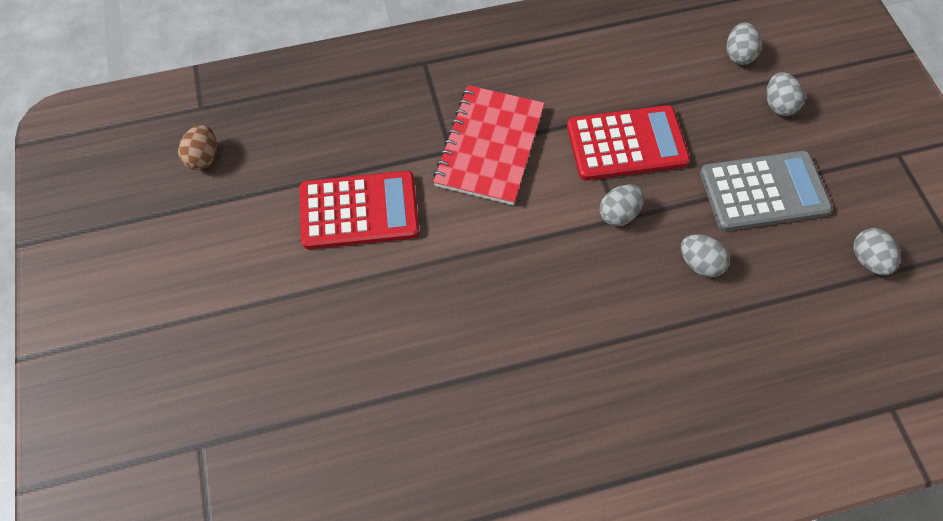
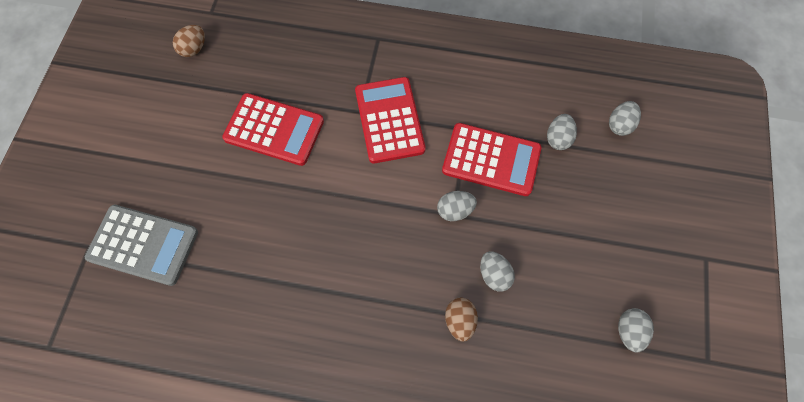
camera: 25 degrees right, 5 degrees up
red notebook [433,85,545,205] -> red calculator [355,77,426,163]
grey calculator [700,151,832,231] -> grey calculator moved to [85,205,198,286]
grey egg [766,72,804,116] -> grey egg moved to [547,114,577,150]
none -> brown egg [445,298,478,341]

